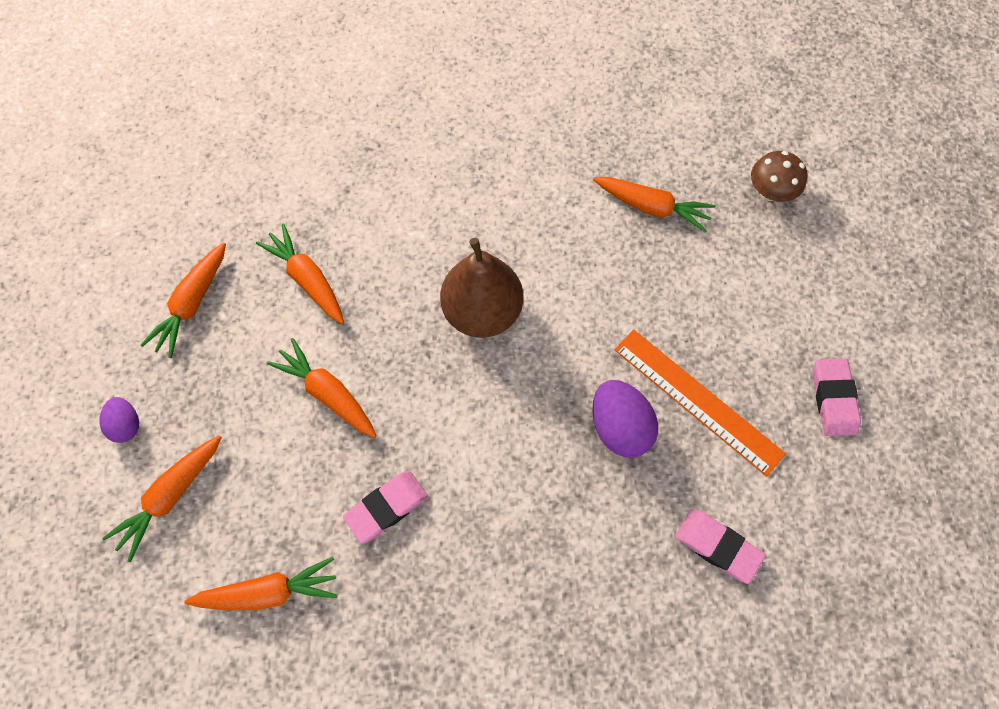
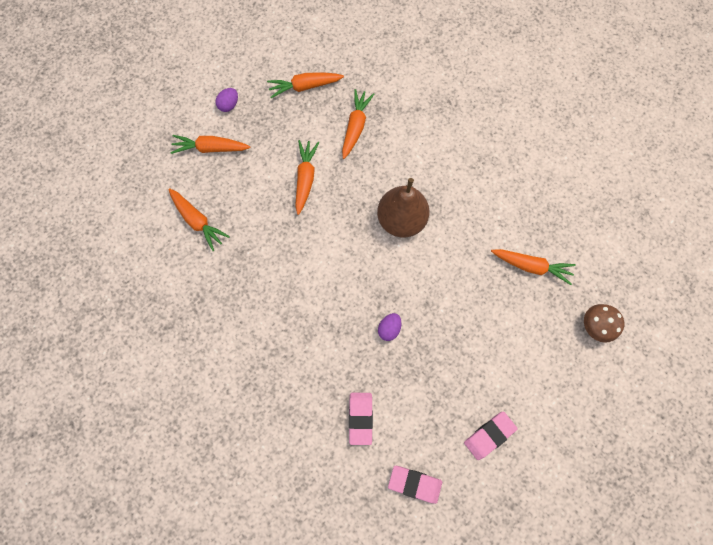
camera: 55 degrees right, 5 degrees up
pink eraser [343,471,428,544] -> pink eraser moved to [388,466,442,504]
purple egg [592,380,658,457] -> purple egg [378,313,401,341], size x0.59
orange carrot [593,177,715,233] -> orange carrot turned 60 degrees counterclockwise [491,249,576,285]
orange ruler [614,329,786,477] -> none

